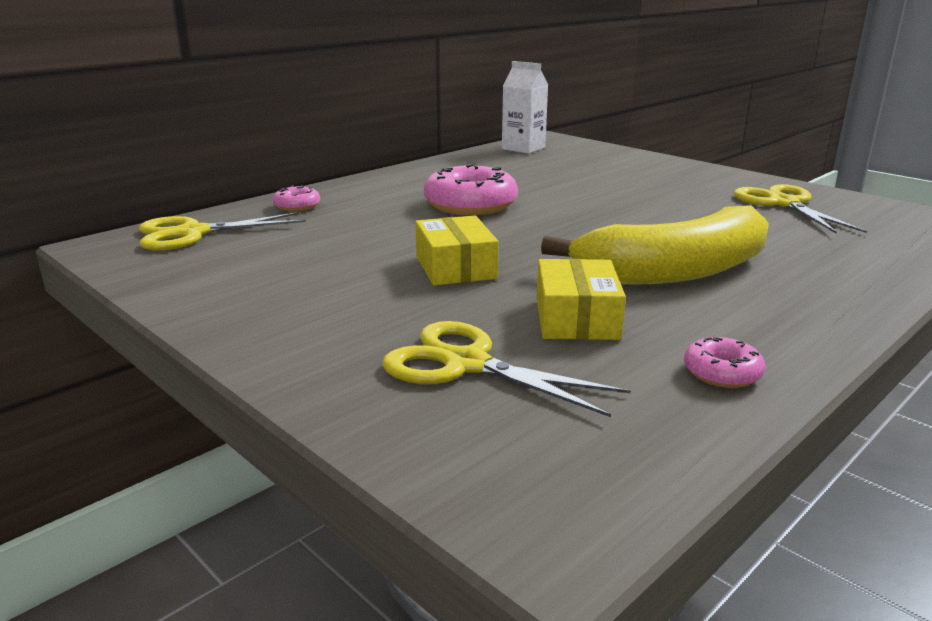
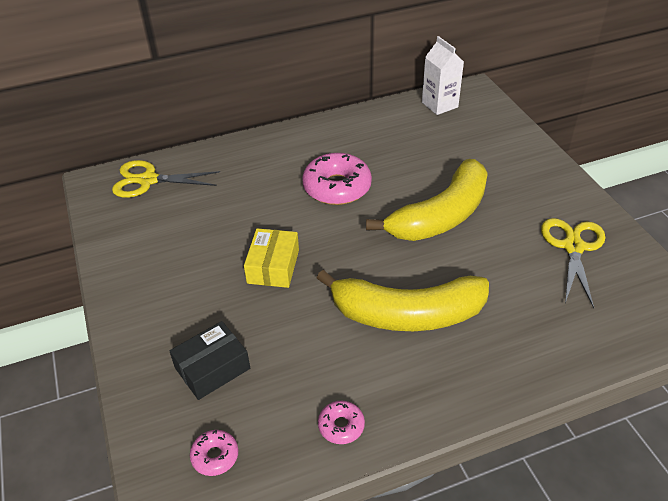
camera: 25 degrees right, 20 degrees up
pink donut [273,185,320,211] -> pink donut moved to [190,430,238,476]
yellow scissors [382,321,631,417] -> black box [170,321,250,400]
yellow box [537,259,626,340] -> none
none -> yellow banana [366,159,488,241]

